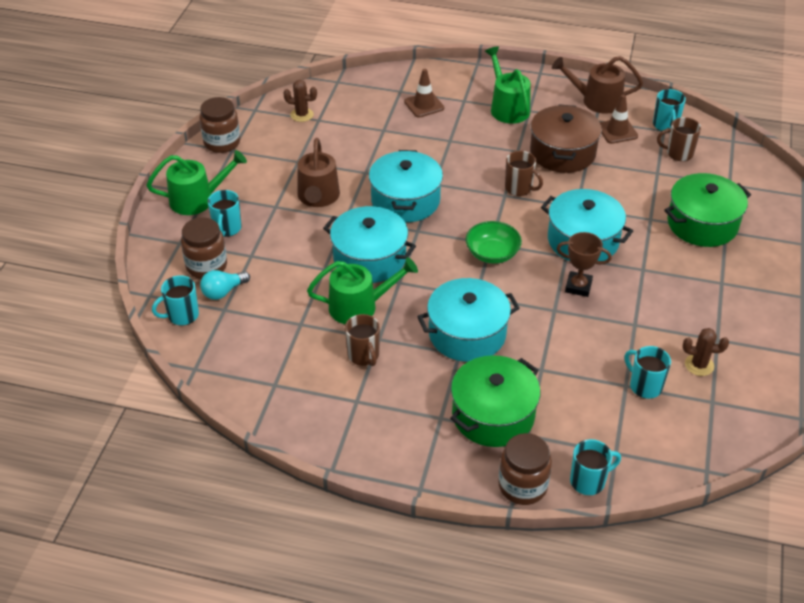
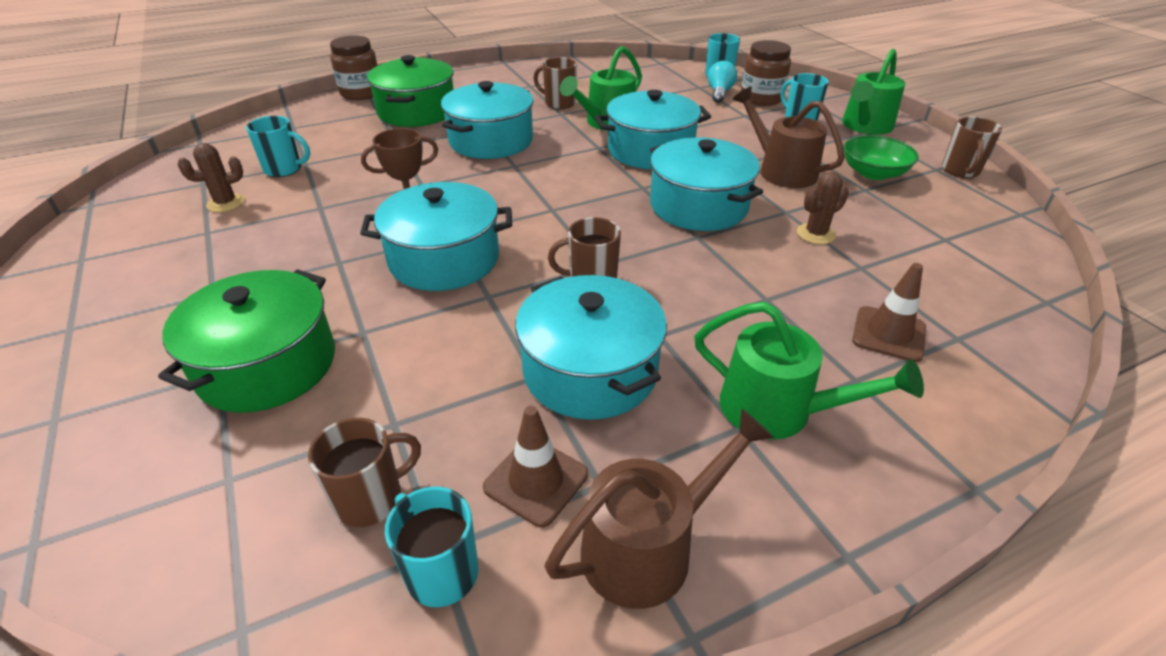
camera: 140 degrees right, 5 degrees down
brown jar [199,97,240,153] -> brown mug [942,116,1002,178]
brown cactus [284,80,317,122] -> brown cactus moved to [797,172,849,244]
green bowl [466,221,522,264] -> green bowl moved to [843,135,919,180]
brown pot [530,104,602,173] -> turquoise pot [515,275,667,420]
turquoise mug [570,439,621,495] -> none

